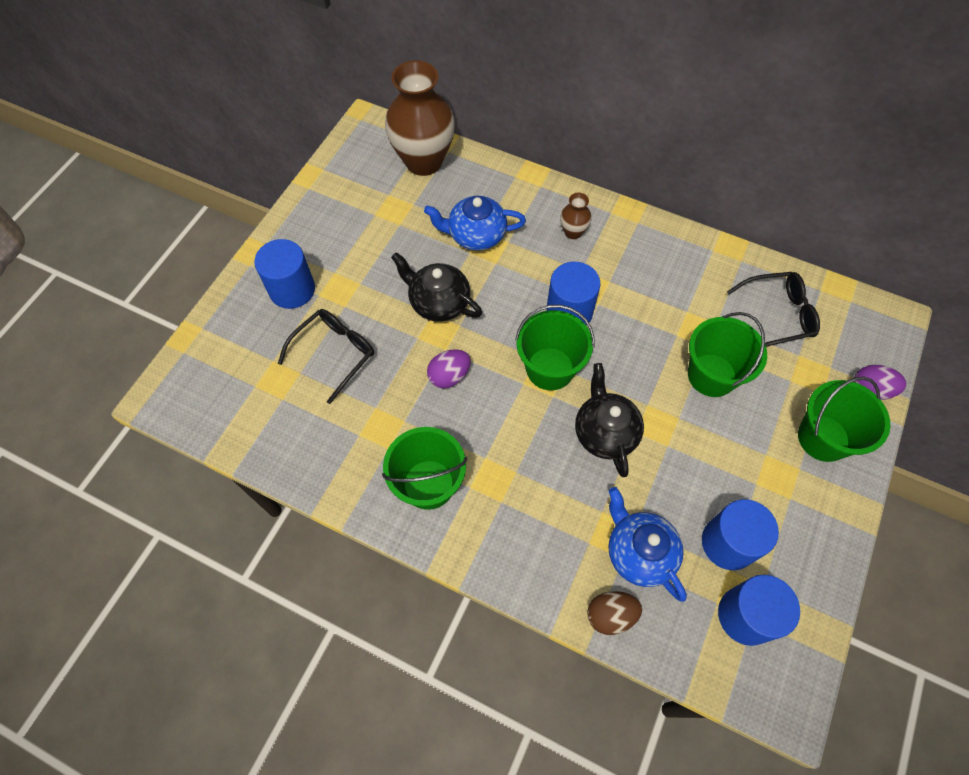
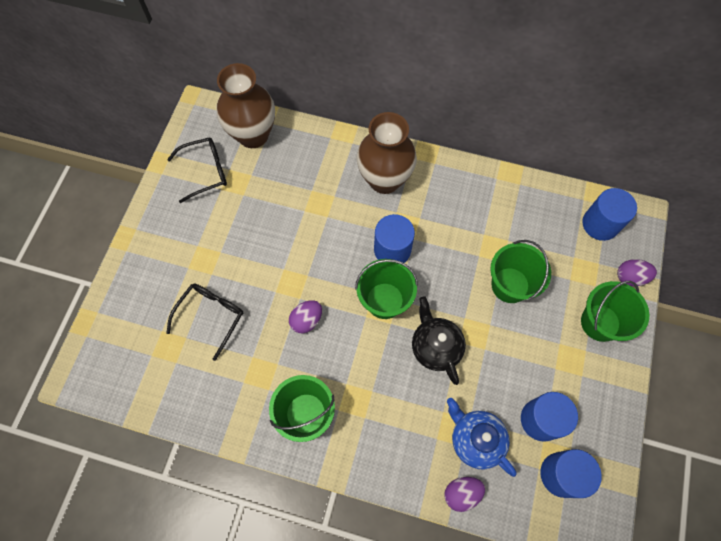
camera: 10 degrees left, 5 degrees up
blue cylinder [254,239,315,309] -> blue cylinder moved to [582,188,637,241]
black teapot [391,252,482,322] -> none
blue teapot [424,196,526,251] -> none
brown vase [560,193,592,239] -> brown vase [356,112,417,194], size x2.27
brown egg [587,591,642,635] -> purple egg [444,477,485,512]
black glasses [727,272,820,347] -> black glasses moved to [167,137,227,203]

